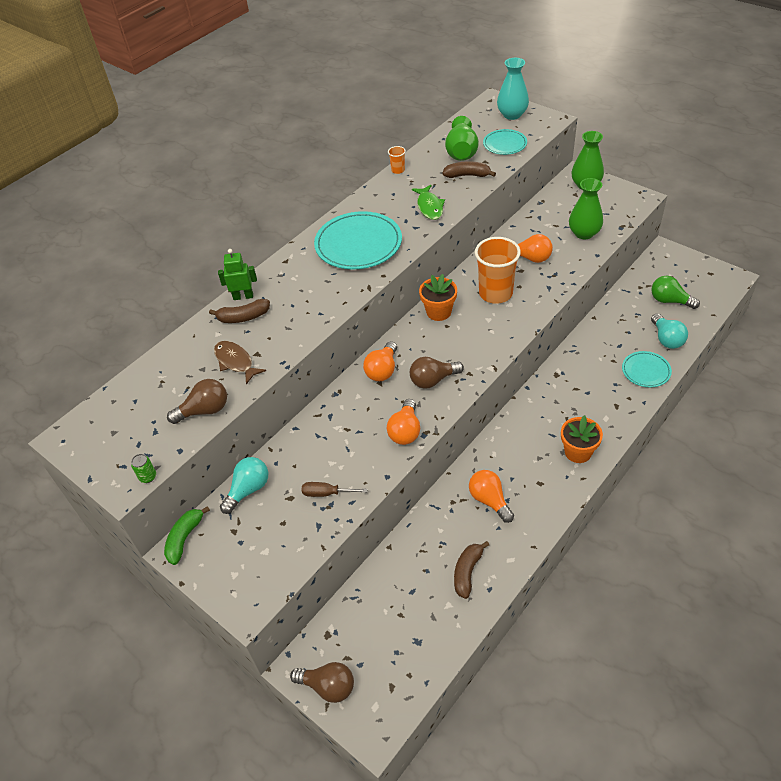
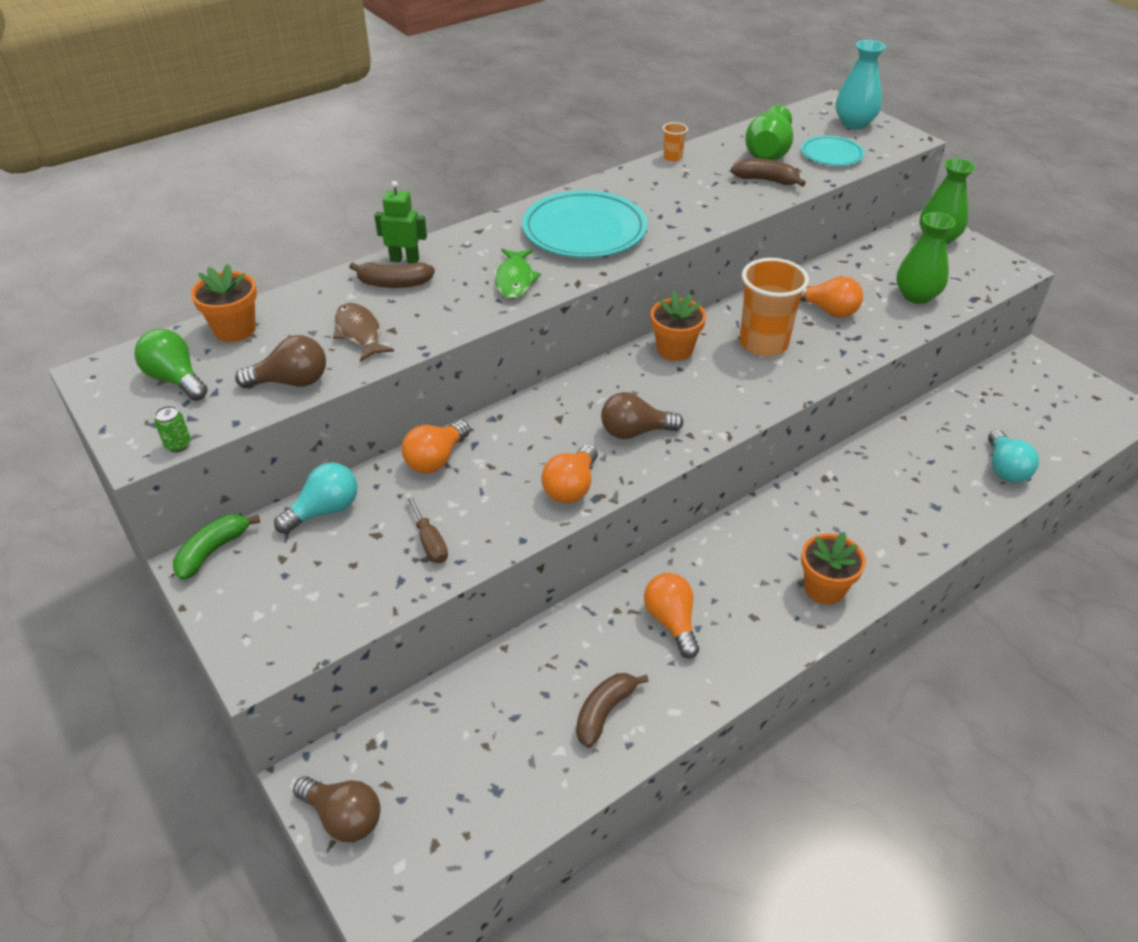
camera: 10 degrees right, 5 degrees down
brown screwdriver [302,482,368,497] -> brown screwdriver turned 135 degrees counterclockwise [405,493,448,563]
orange light bulb [363,341,397,381] -> orange light bulb moved to [401,420,470,474]
green fish [412,185,445,220] -> green fish moved to [495,249,541,299]
turquoise plate [622,351,672,387] -> none
green light bulb [651,276,700,309] -> green light bulb moved to [135,329,208,401]
none -> orange flower pot [191,264,257,342]

